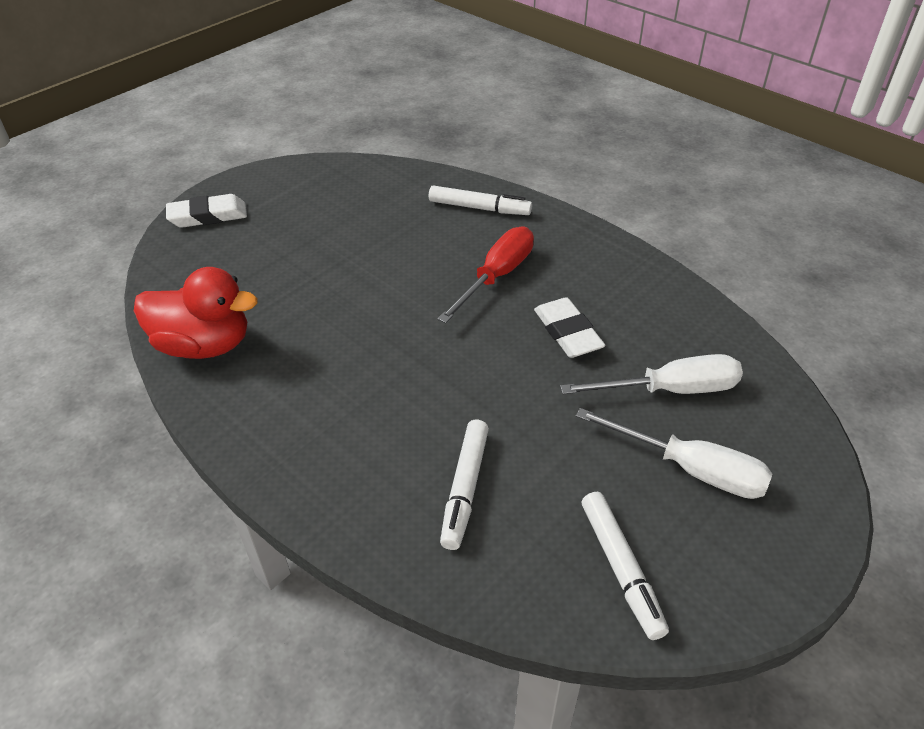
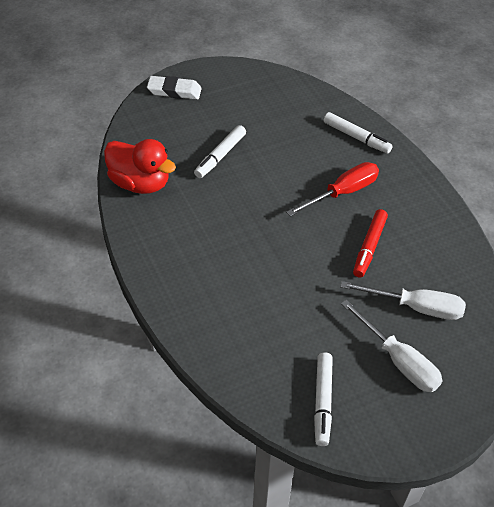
camera: 20 degrees right, 5 degrees up
white marker [440,420,489,550] -> white marker moved to [194,125,246,178]
white eraser [534,297,605,358] -> red marker [353,209,388,278]

